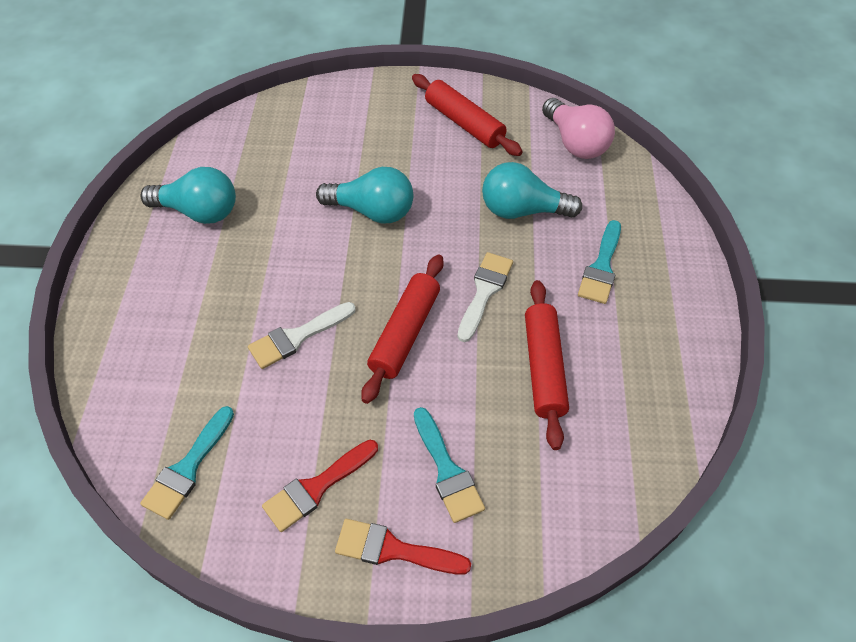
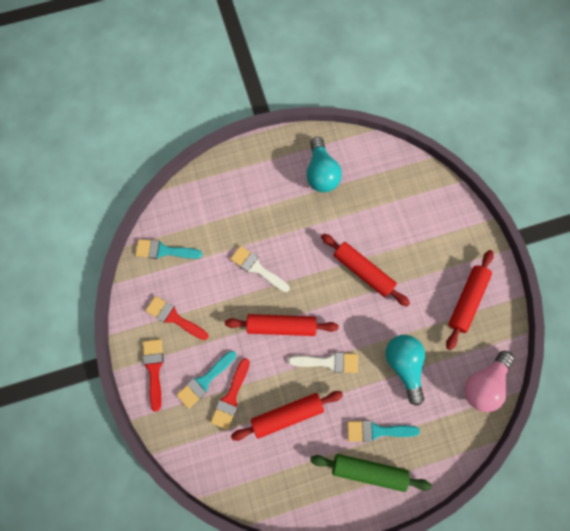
camera: 70 degrees right, 20 degrees up
turquoise light bulb [316,167,413,223] -> red rolling pin [321,233,410,306]
none -> red brush [210,358,250,430]
none -> green rolling pin [310,454,432,492]

